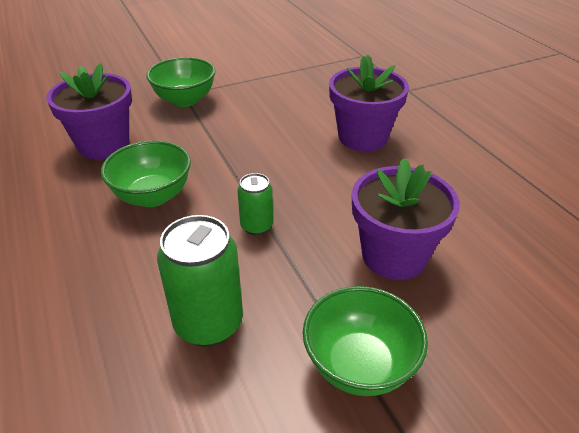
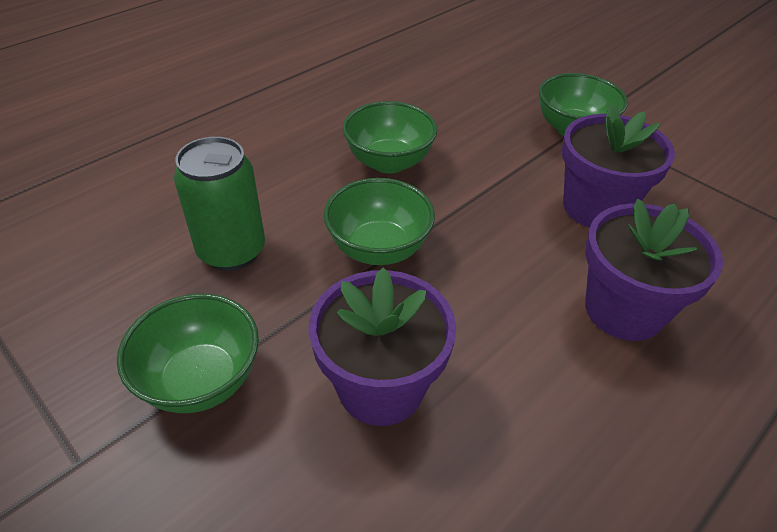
camera: 70 degrees right, 5 degrees up
purple flower pot [46,63,132,160] -> purple flower pot moved to [562,103,675,228]
green can [237,173,273,235] -> green bowl [324,178,435,265]

